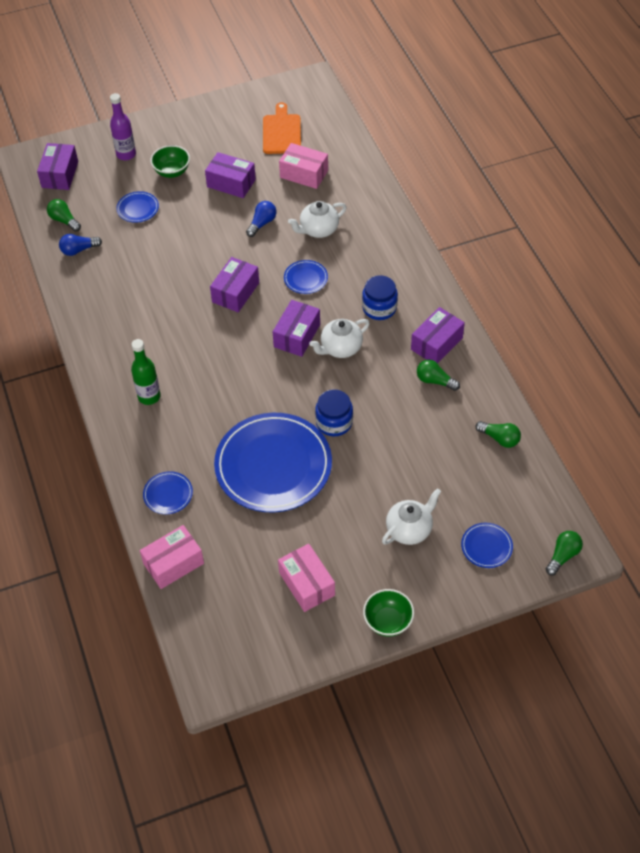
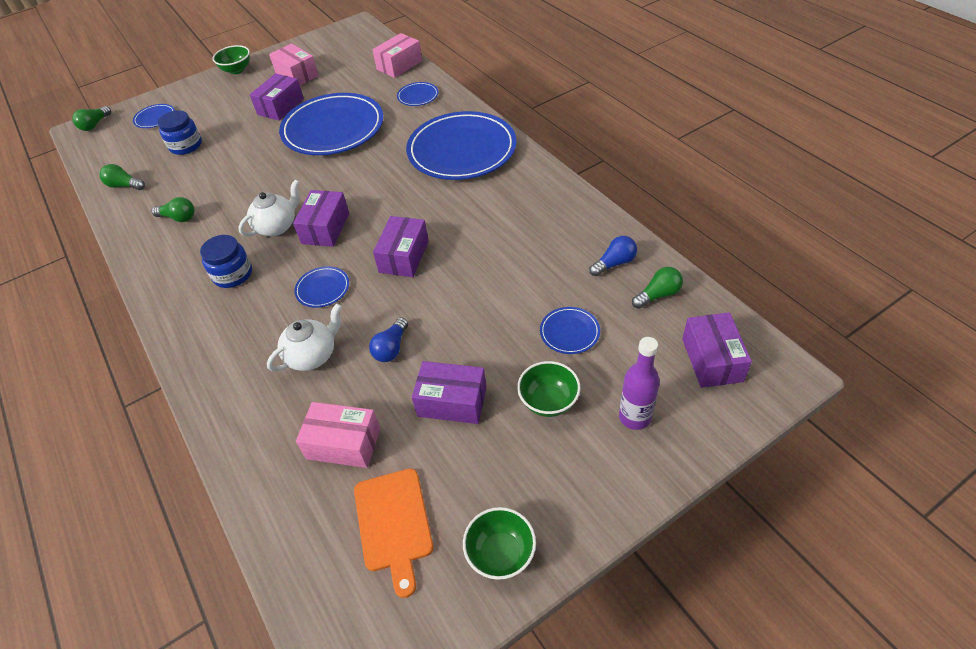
camera: 170 degrees right, 5 degrees down
green light bulb [47,199,81,232] -> green light bulb turned 60 degrees counterclockwise [632,267,683,309]
green bottle [131,339,161,405] -> blue plate [406,111,517,180]
blue jar [315,389,353,436] -> blue jar moved to [157,110,202,155]
white teapot [382,488,441,545] -> none
purple box [411,307,465,363] -> purple box moved to [250,74,304,121]
none -> green bowl [463,507,536,580]

